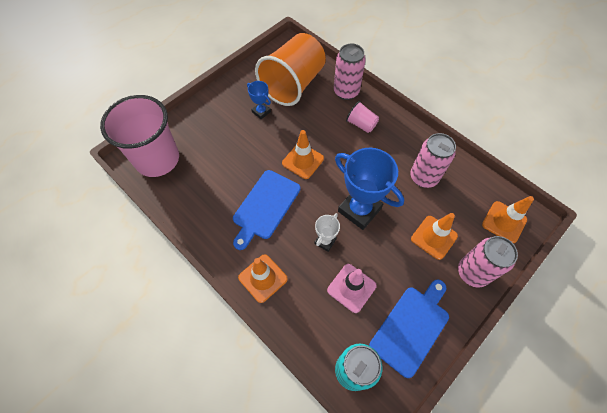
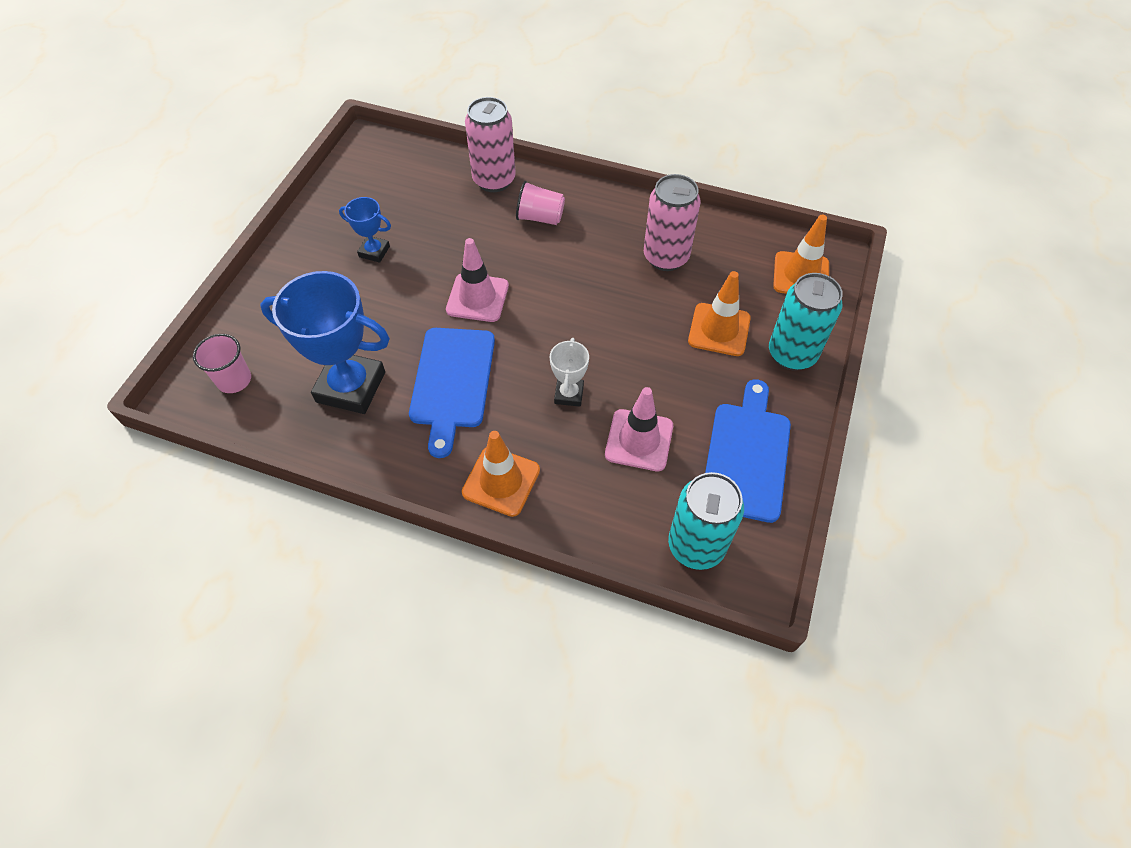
camera: 25 degrees left, 5 degrees down
pink cup [100,95,179,177] -> pink cup [193,334,251,393], size x0.43
orange cup [255,33,326,106] -> none
orange traffic cone [282,130,324,179] -> pink traffic cone [446,238,509,322]
blue trophy [335,148,404,230] -> blue trophy moved to [260,271,390,414]
pink can [458,236,518,288] -> turquoise can [769,273,843,371]

